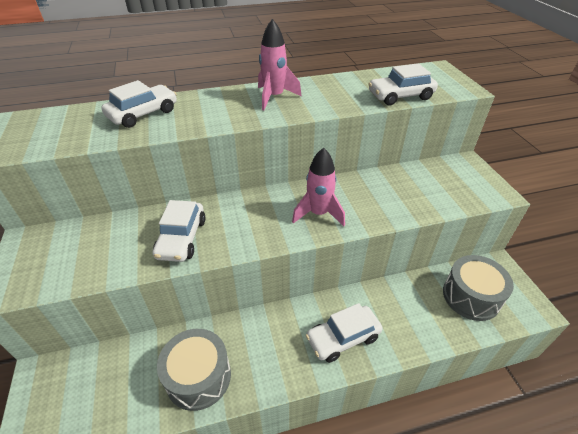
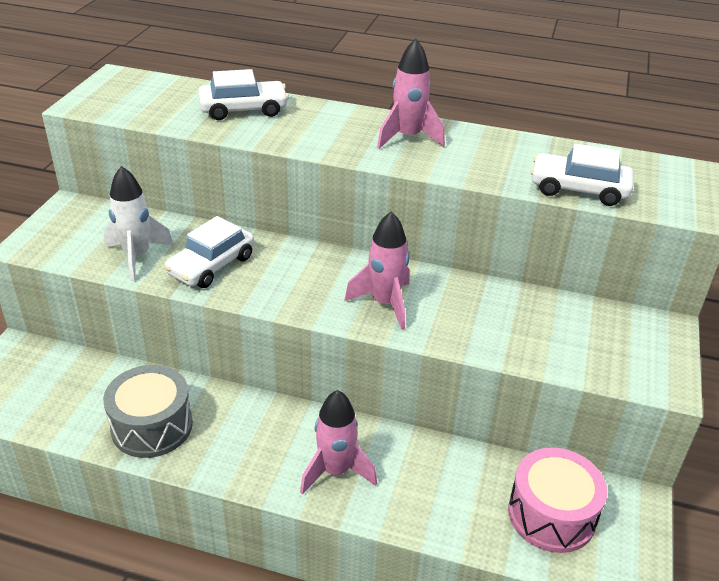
camera: 30 degrees right, 5 degrees down
white car [306,303,383,363] -> pink rocket [300,390,377,495]
grey drum [443,255,514,321] -> pink drum [508,448,607,553]
none -> white rocket [104,166,174,281]

